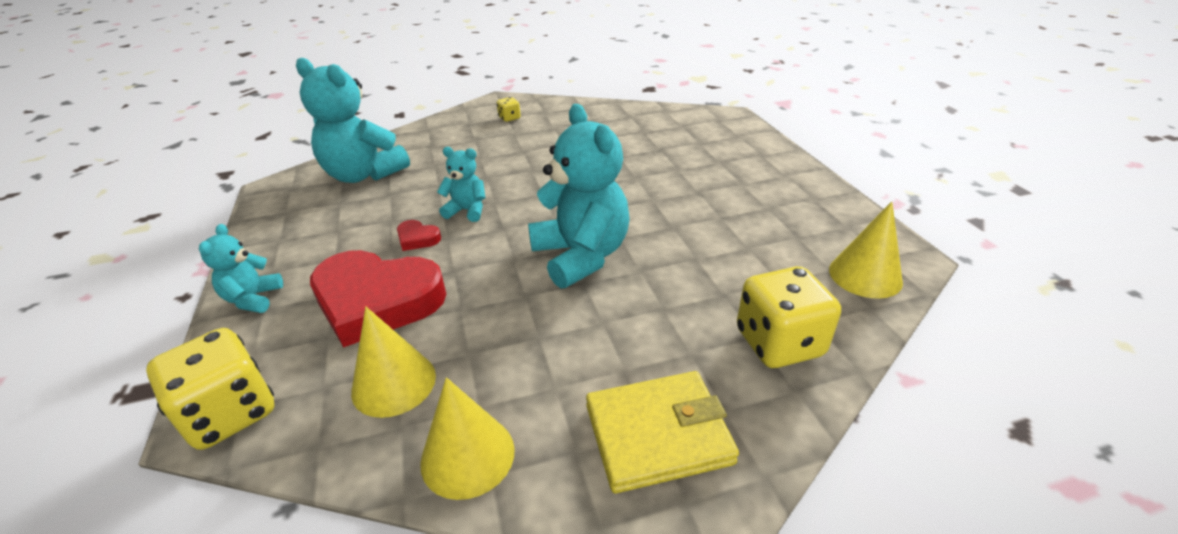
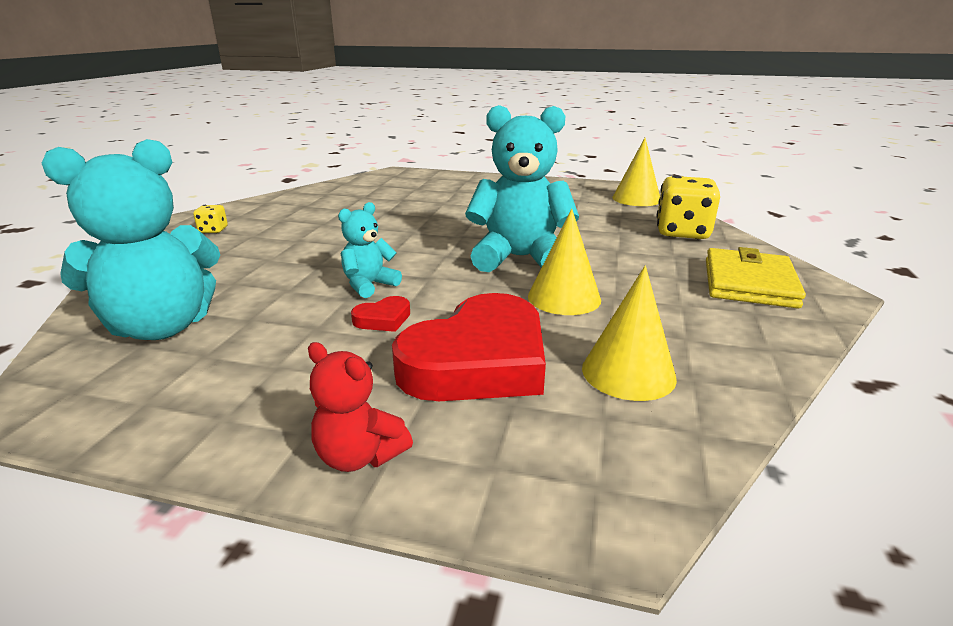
camera: 60 degrees left, 10 degrees down
yellow dice [146,328,275,450] -> none
turquoise teddy bear [199,224,283,313] -> red teddy bear [308,342,413,472]
yellow cone [420,377,515,500] -> yellow cone moved to [528,209,601,315]

